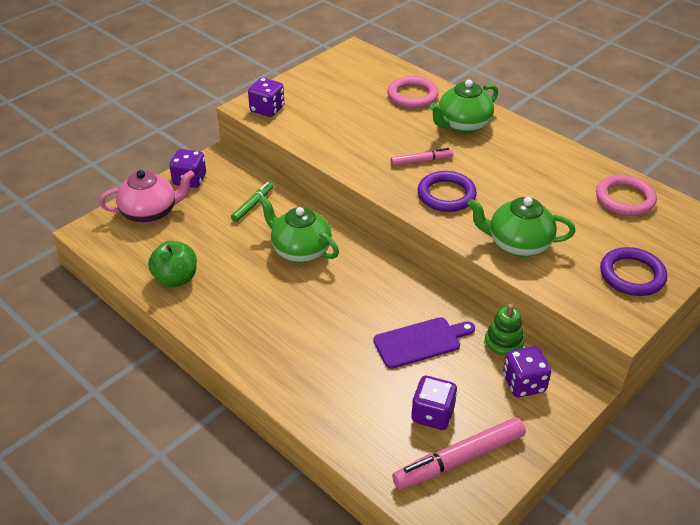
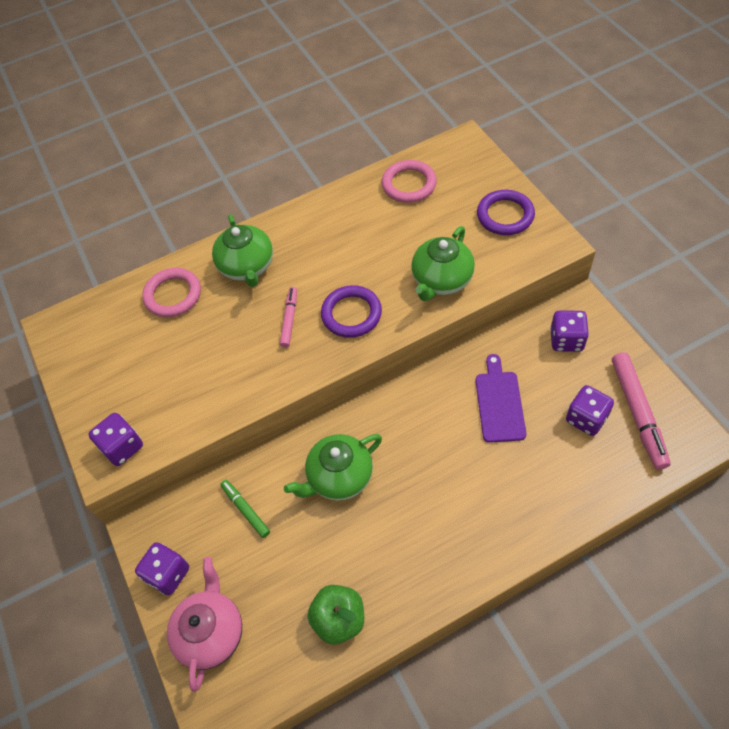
camera: 65 degrees left, 15 degrees up
green stacking toy [484,304,524,359] -> none

